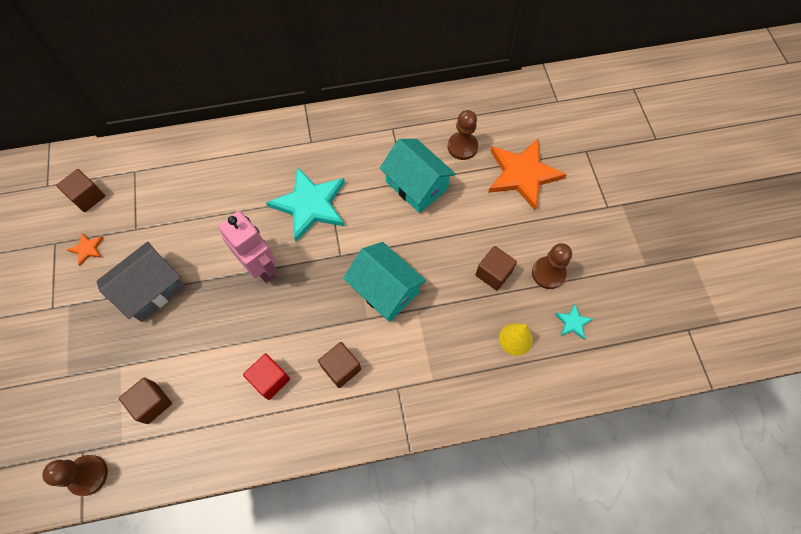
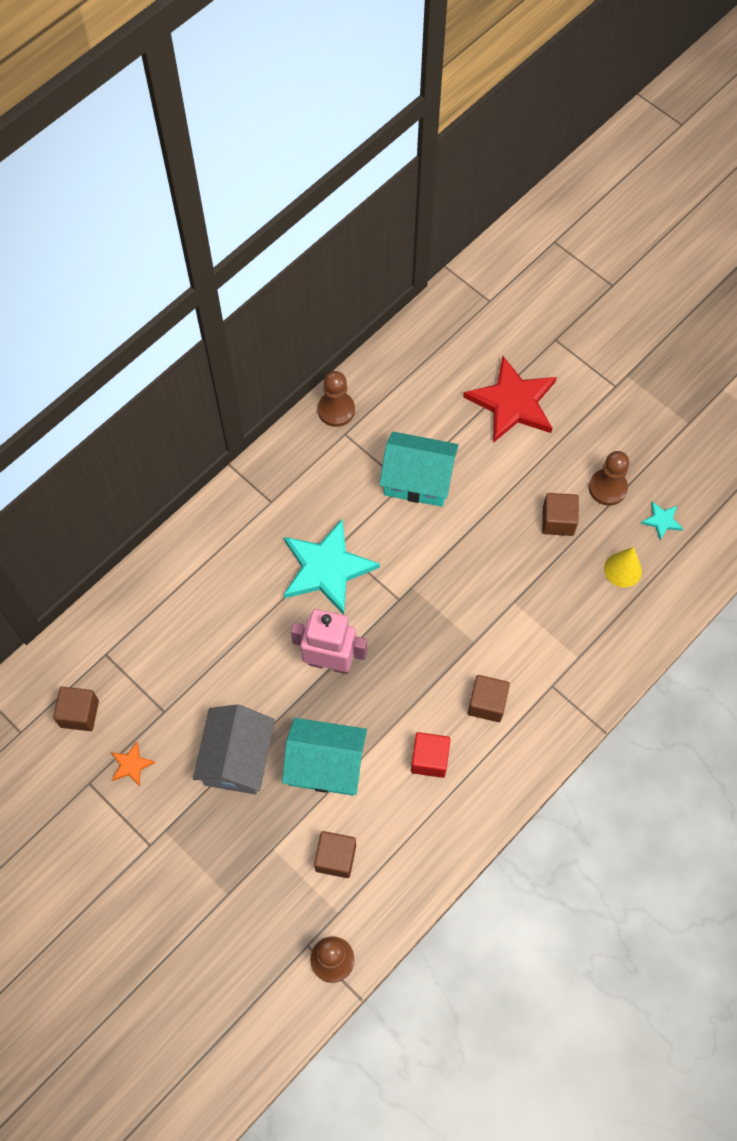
camera: 35 degrees left, 0 degrees up
turquoise house [343,242,426,322] -> turquoise house moved to [282,718,367,796]
brown pawn [447,110,478,160] -> brown pawn moved to [318,371,355,427]
orange star [488,139,567,210] -> red star [463,356,557,443]

